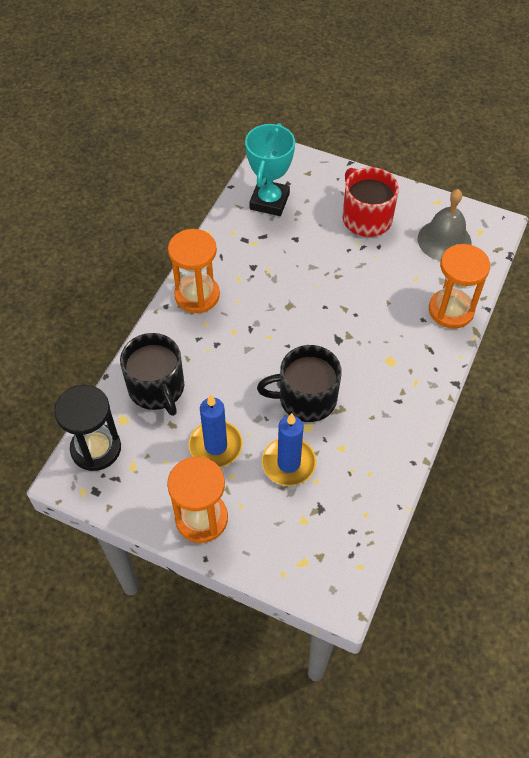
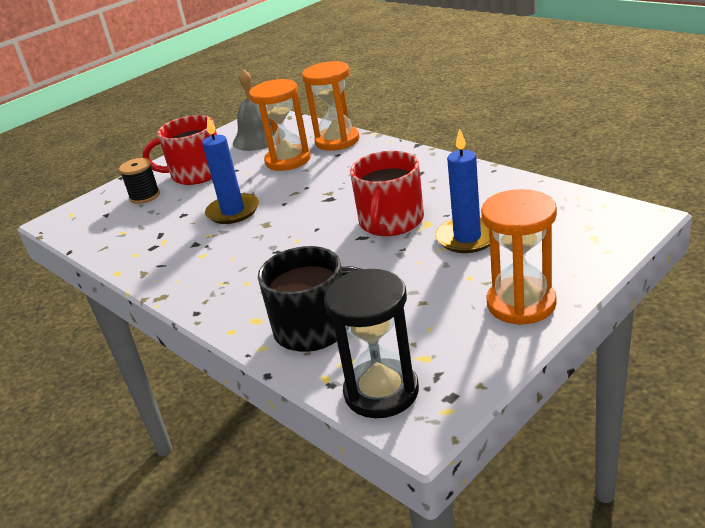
camera: 65 degrees left, 25 degrees down
orange hourglass [168,229,220,313] -> orange hourglass moved to [249,79,311,171]
blue candle [189,394,243,467] -> blue candle moved to [202,116,259,224]
turquoise trophy [245,123,295,216] -> none
black mug [257,345,342,422] -> red mug [350,151,424,236]
none -> black spool [119,158,160,204]

